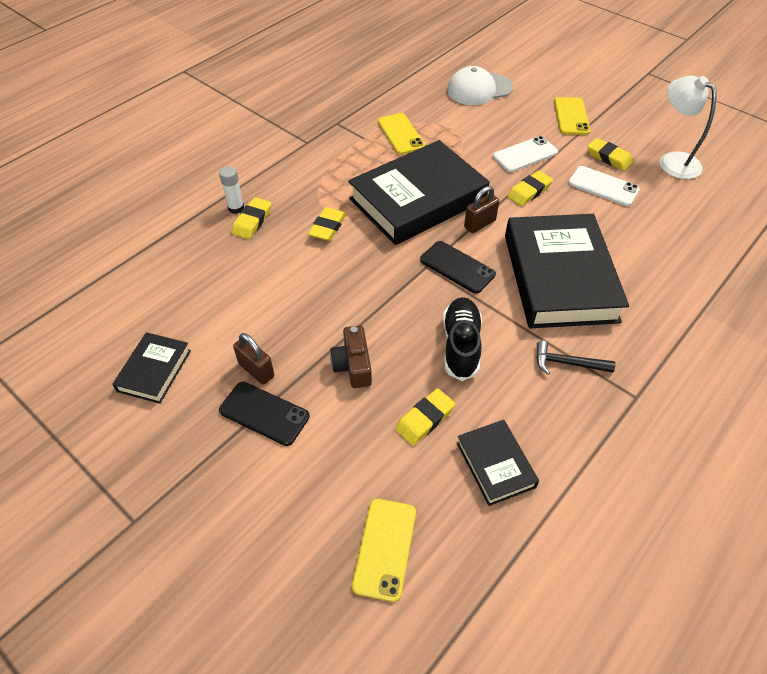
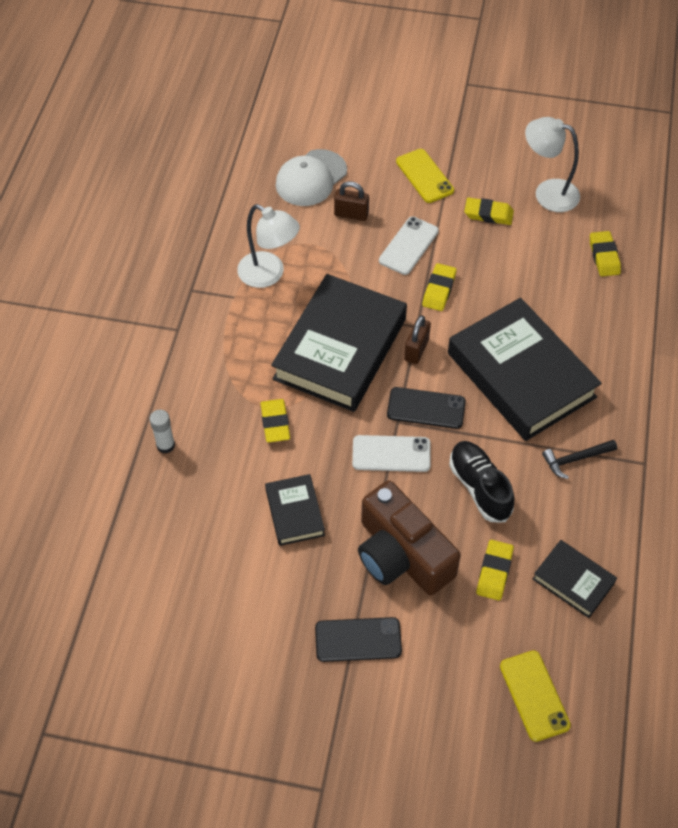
camera: 30 degrees left, 5 degrees up
black book [112,332,191,404] -> black book moved to [265,474,325,546]
yellow eraser [232,197,271,239] -> yellow eraser moved to [590,231,621,276]
brown padlock [233,333,274,385] -> brown padlock moved to [334,181,369,221]
brown camera [330,325,372,388] -> brown camera [358,480,461,596], size x1.89
yellow phone [378,113,425,155] -> white lamp [237,204,300,288]
white phone [569,166,640,206] -> white phone moved to [352,435,431,472]

